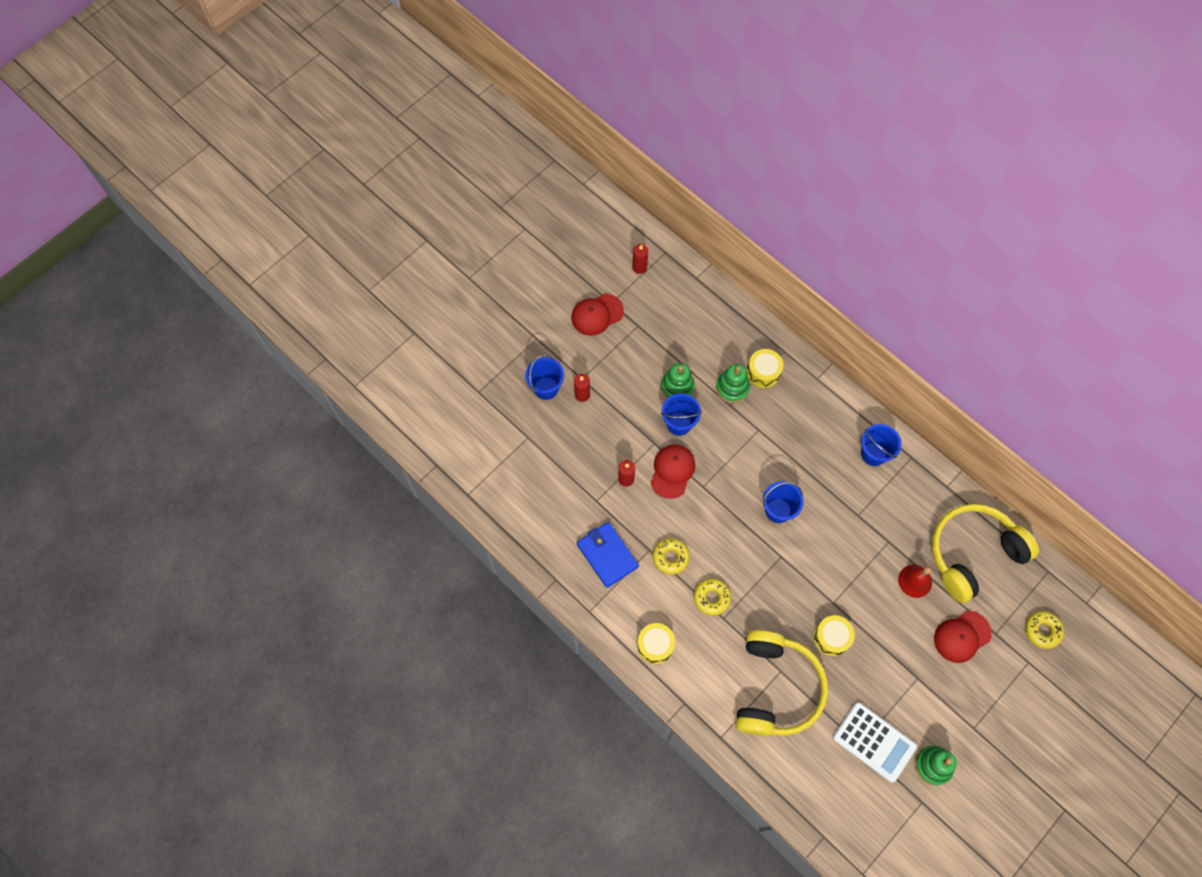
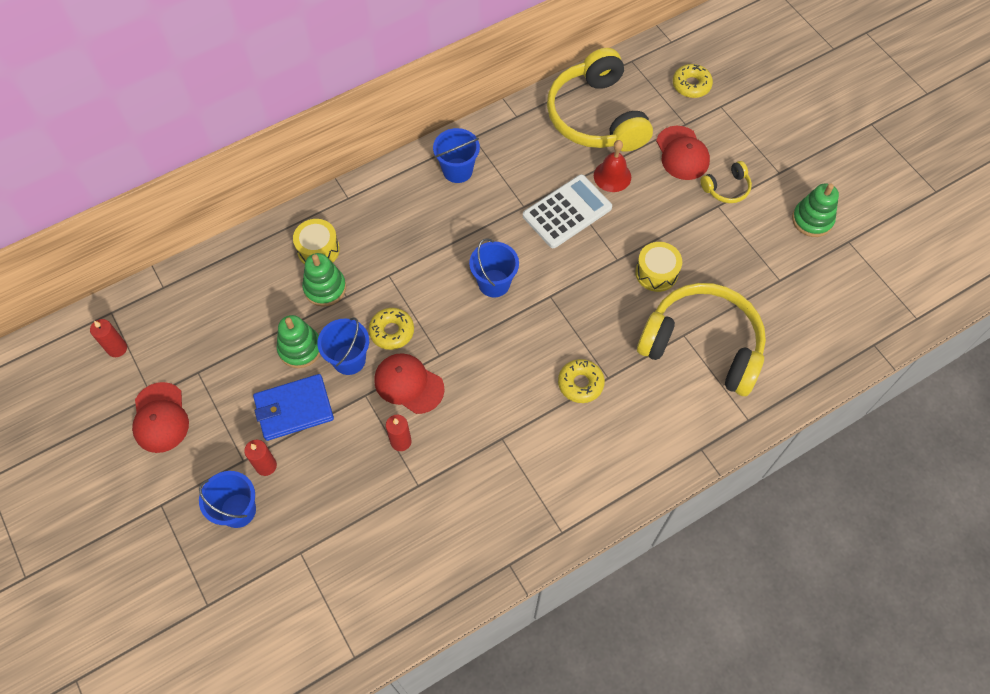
camera: 75 degrees left, 5 degrees down
blue wallet [577,522,639,588] -> blue wallet moved to [253,374,334,441]
yellow drum [637,623,675,664] -> none
yellow donut [653,538,690,575] -> yellow donut moved to [369,308,414,350]
white calculator [833,702,917,783] -> white calculator moved to [523,174,612,248]
none -> yellow headphones [700,161,752,203]

